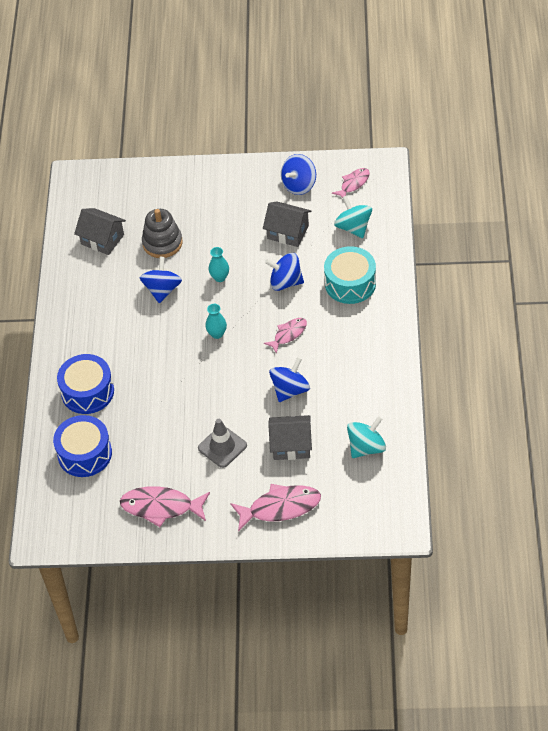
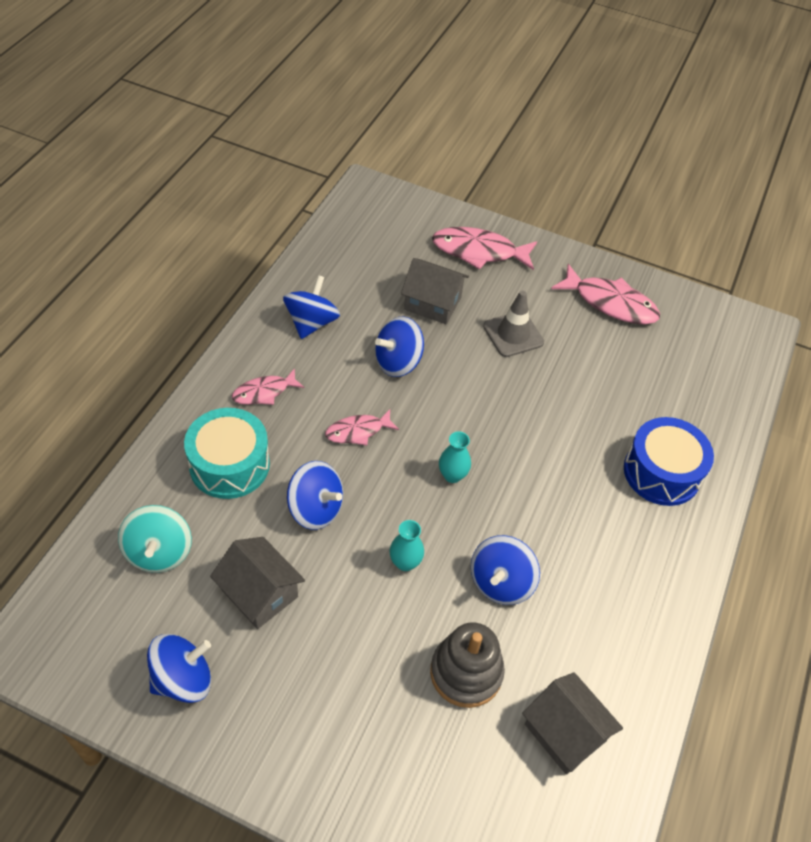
camera: 165 degrees left, 0 degrees up
blue drum [53,415,112,477] -> none
pink fish [332,168,370,197] -> pink fish moved to [232,368,304,405]
turquoise spinning top [347,416,386,458] -> none
none -> blue spinning top [283,275,340,339]

